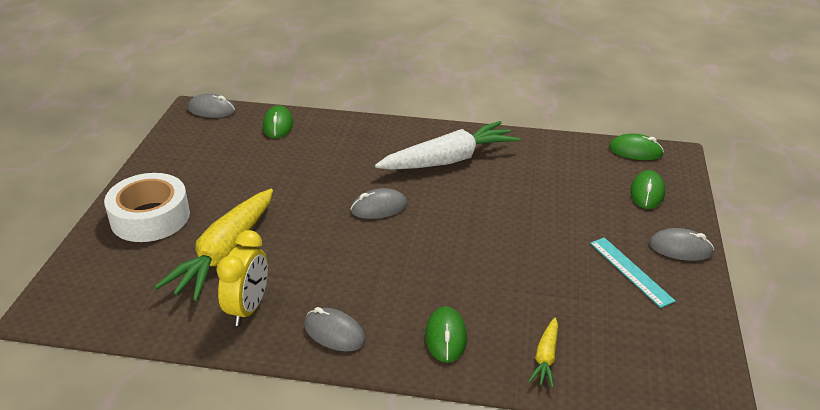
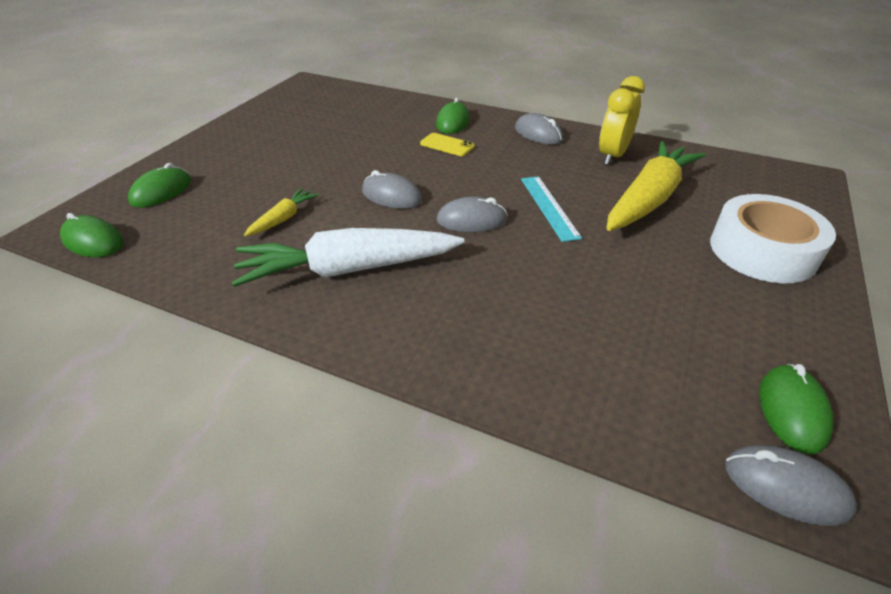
camera: 165 degrees left, 5 degrees up
green mouse [263,105,293,138] -> green mouse moved to [759,364,833,454]
yellow carrot [528,318,558,388] -> yellow carrot moved to [244,188,319,236]
turquoise ruler [590,237,676,308] -> turquoise ruler moved to [521,176,582,242]
grey mouse [649,228,714,261] -> grey mouse moved to [362,170,422,209]
none -> yellow phone [420,133,475,156]

